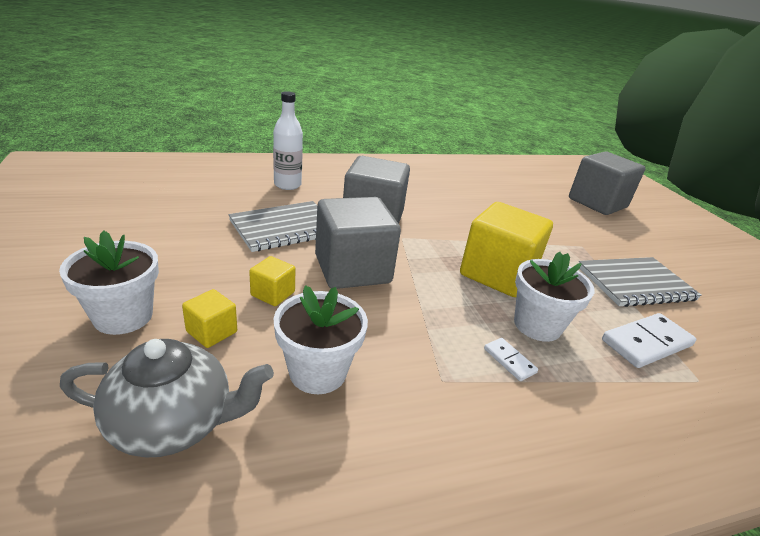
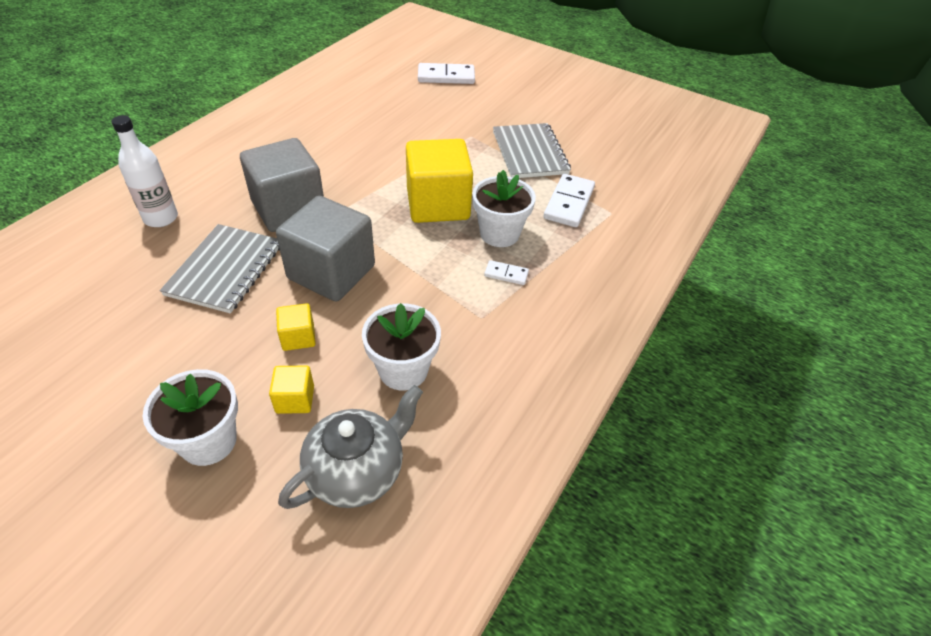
camera: 40 degrees left, 15 degrees up
grey cube [569,152,645,215] -> white domino [418,63,475,84]
grey notebook [579,257,702,307] -> grey notebook turned 45 degrees counterclockwise [493,123,571,178]

